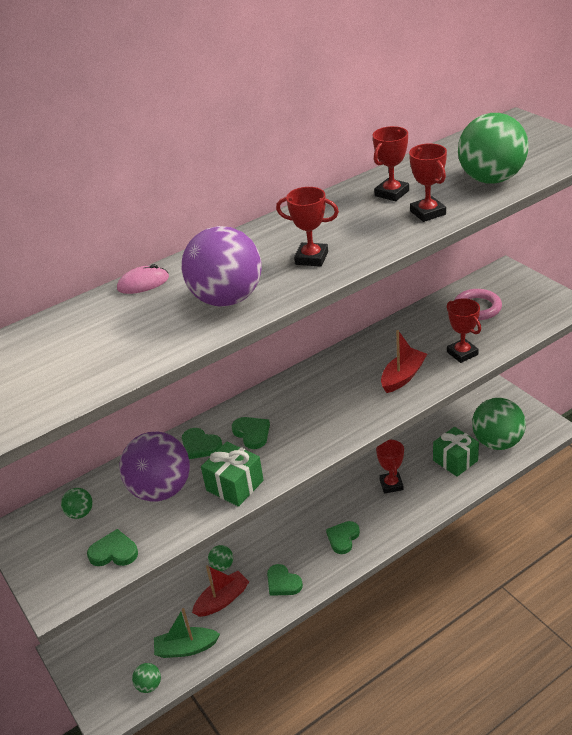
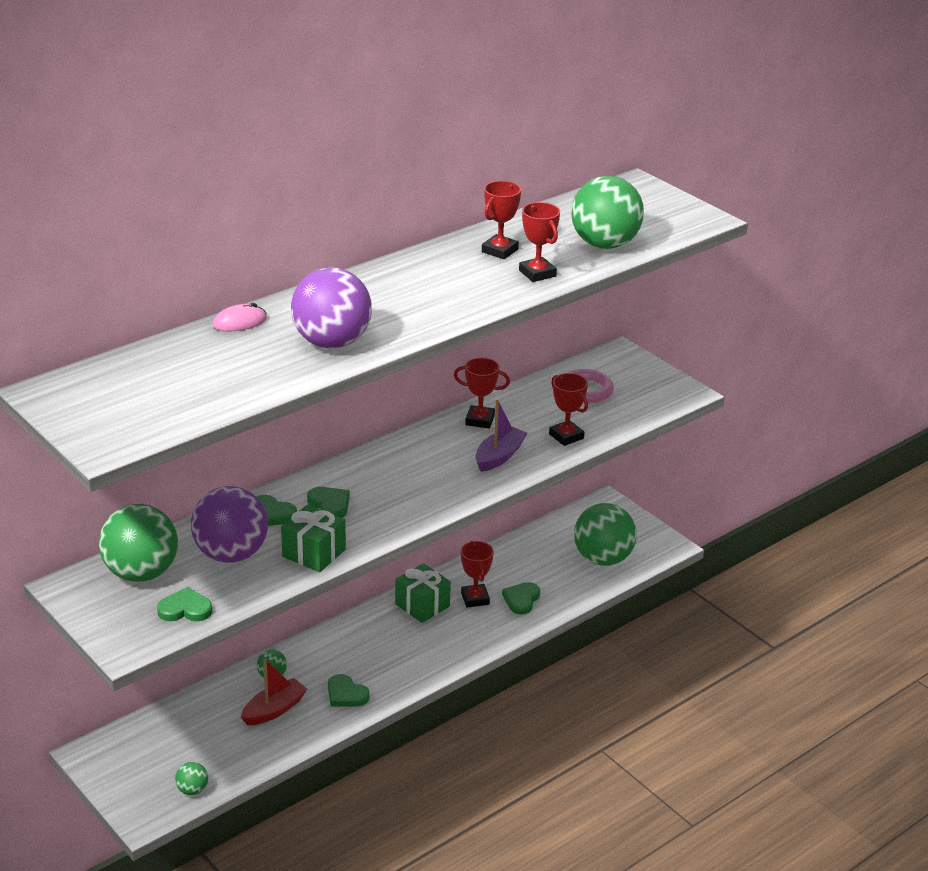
camera: 10 degrees left, 5 degrees down
green ball [61,488,93,519] -> green ball [99,504,178,582], size x2.27
green boat [154,608,220,658] -> none
red trophy [276,187,339,267] -> red trophy moved to [454,358,510,429]
green heart [326,521,360,554] -> green heart moved to [502,582,540,614]
red boat [381,330,427,393] -> purple boat [475,400,528,472]
green gift [433,427,479,477] -> green gift moved to [395,563,451,623]

